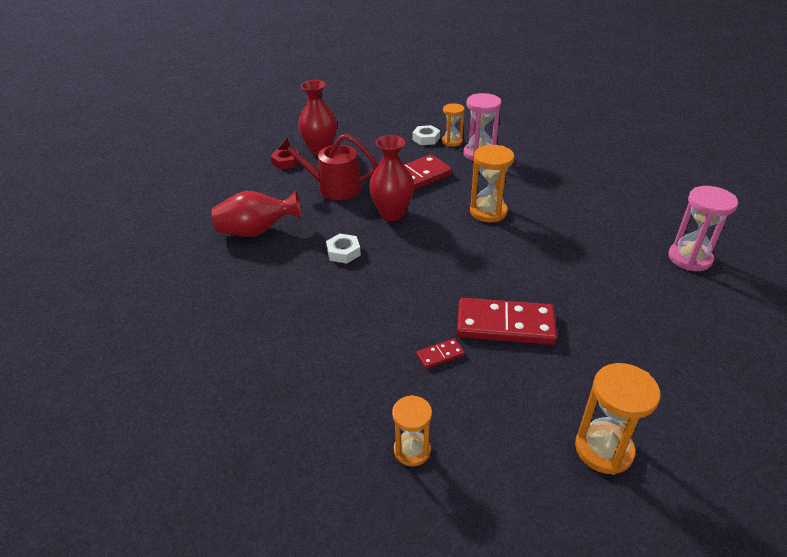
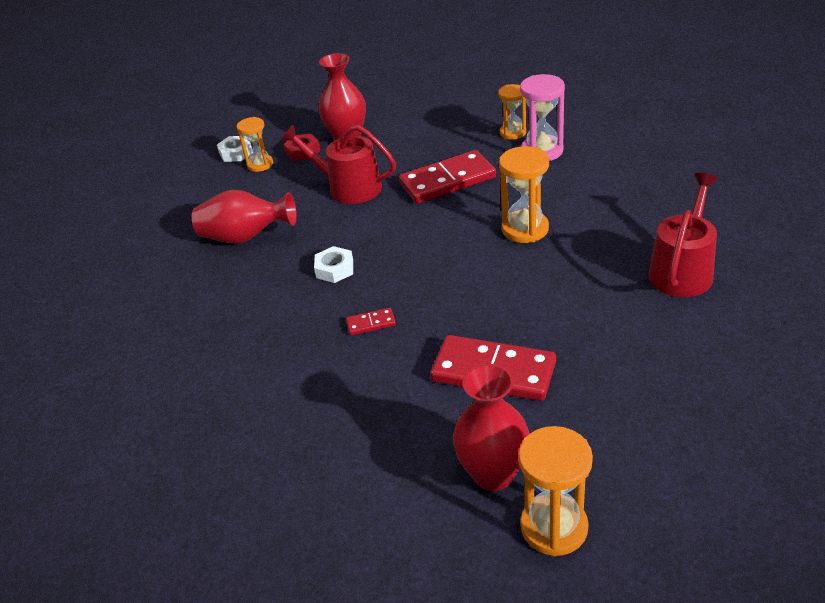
camera: 15 degrees right, 0 degrees up
red vase [369,135,414,221] -> red vase moved to [453,364,530,491]
orange hourglass [392,395,432,467] -> orange hourglass moved to [237,117,273,172]
white nut [412,125,440,145] -> white nut moved to [217,136,252,162]
red domino [416,338,465,369] -> red domino moved to [346,308,396,335]
pink hourglass [668,186,738,271] -> none
none -> red watering can [648,173,718,297]

